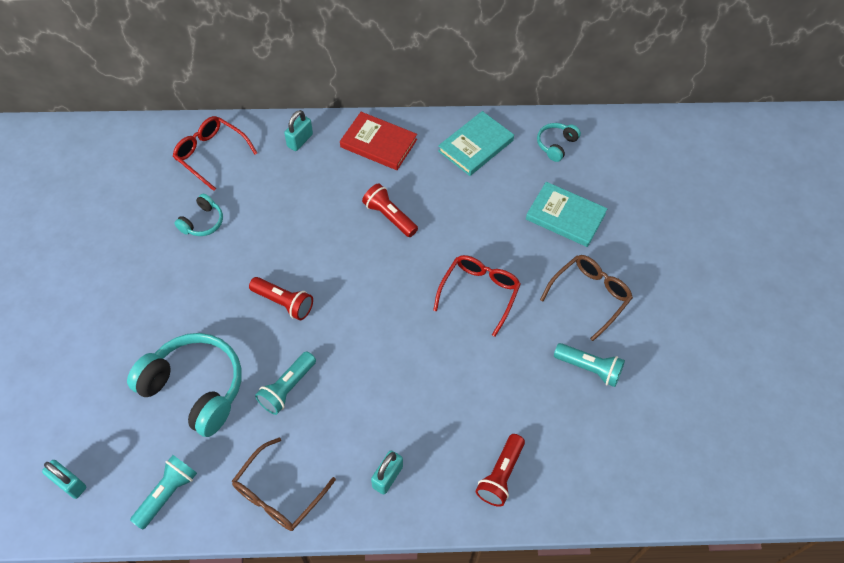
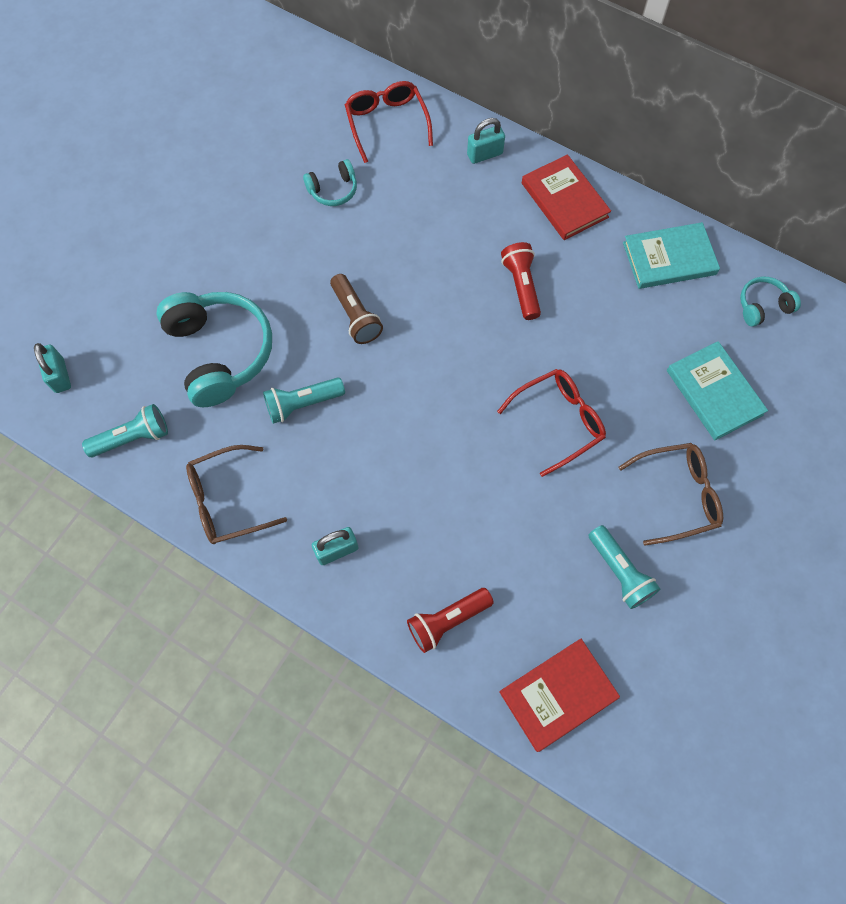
camera: 35 degrees right, 10 degrees up
red flashlight [249,277,313,320] -> brown flashlight [330,274,383,344]
none -> red book [499,638,620,752]

